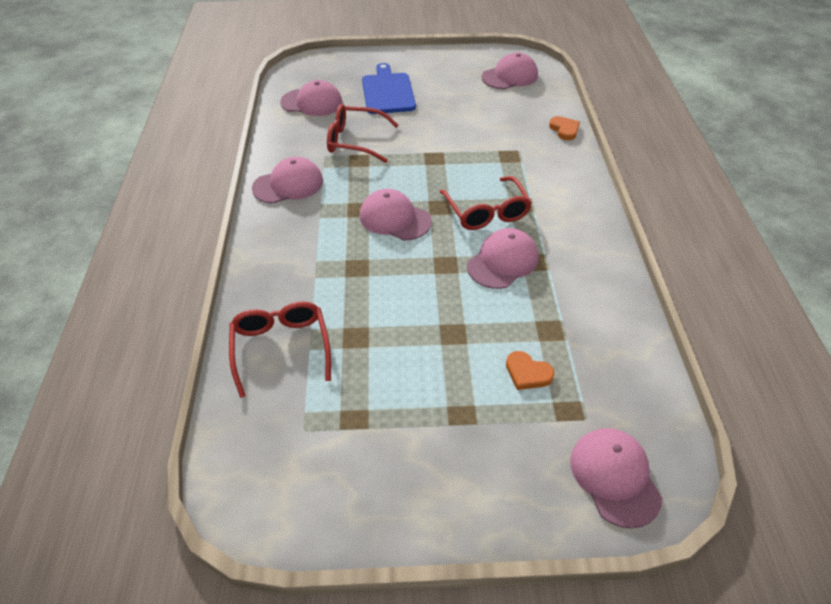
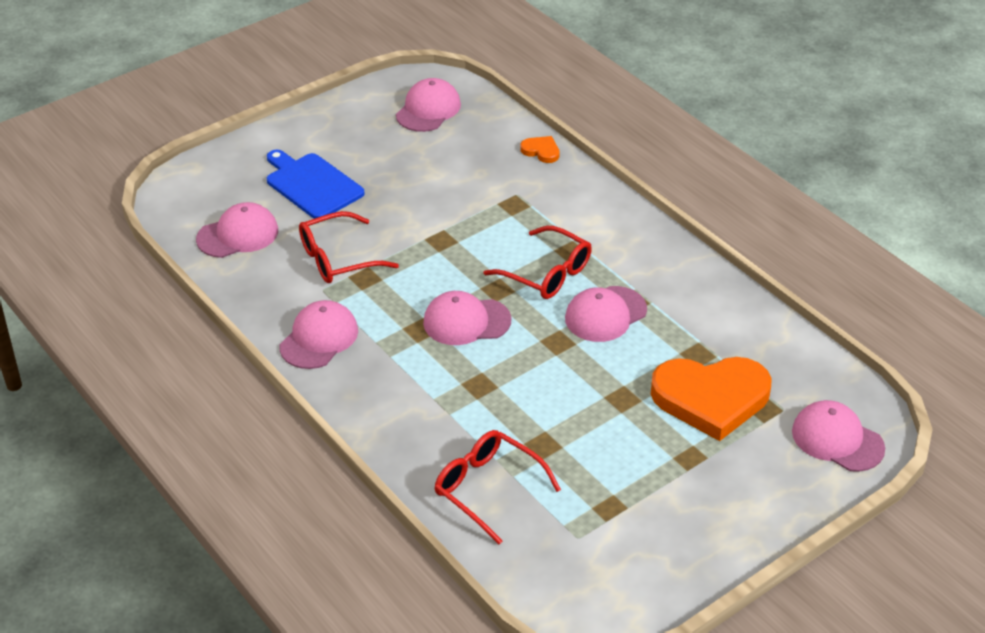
camera: 35 degrees left, 5 degrees down
pink cap [467,228,539,289] -> pink cap turned 135 degrees counterclockwise [565,286,647,342]
orange heart [506,351,555,390] -> orange heart [651,357,772,441], size x2.41

